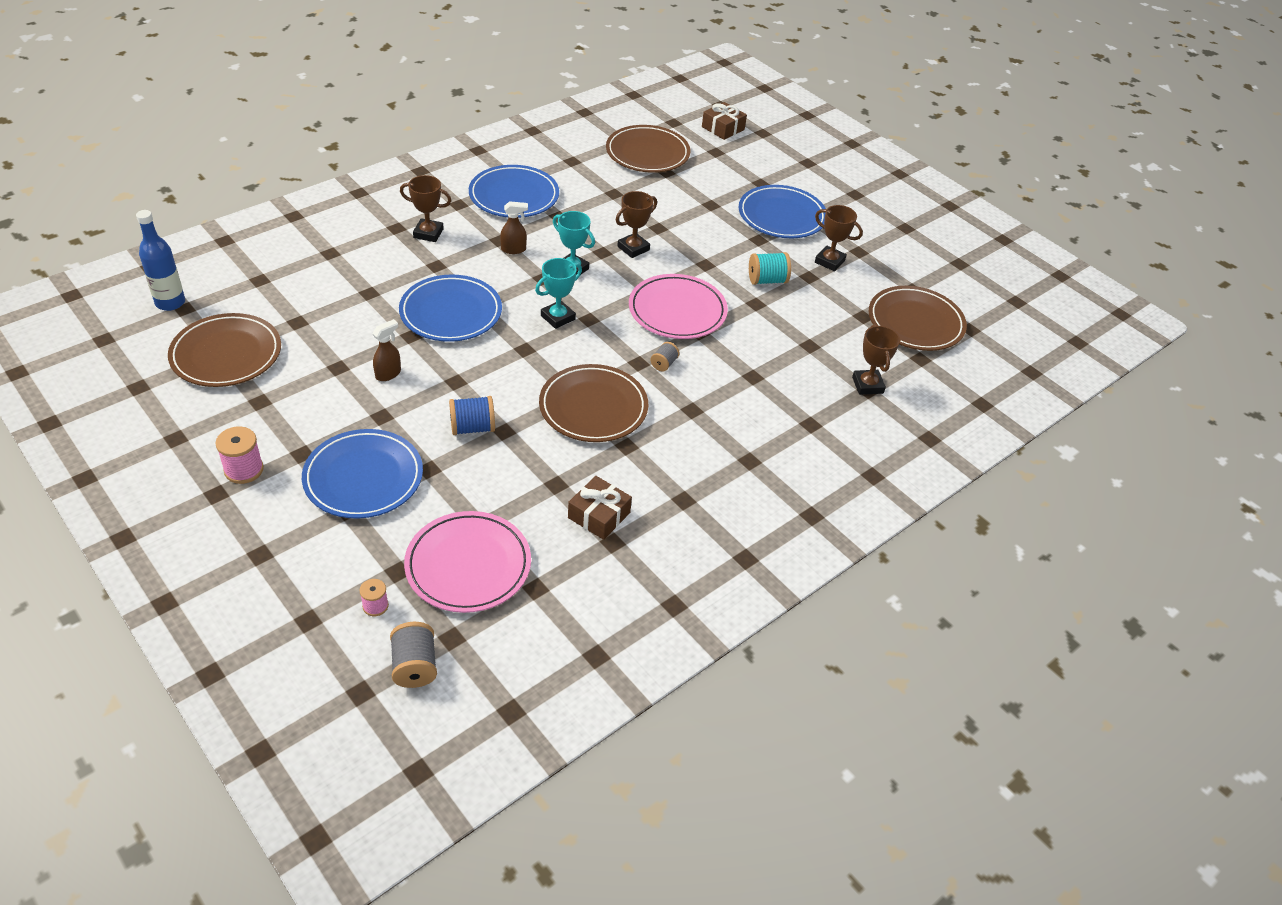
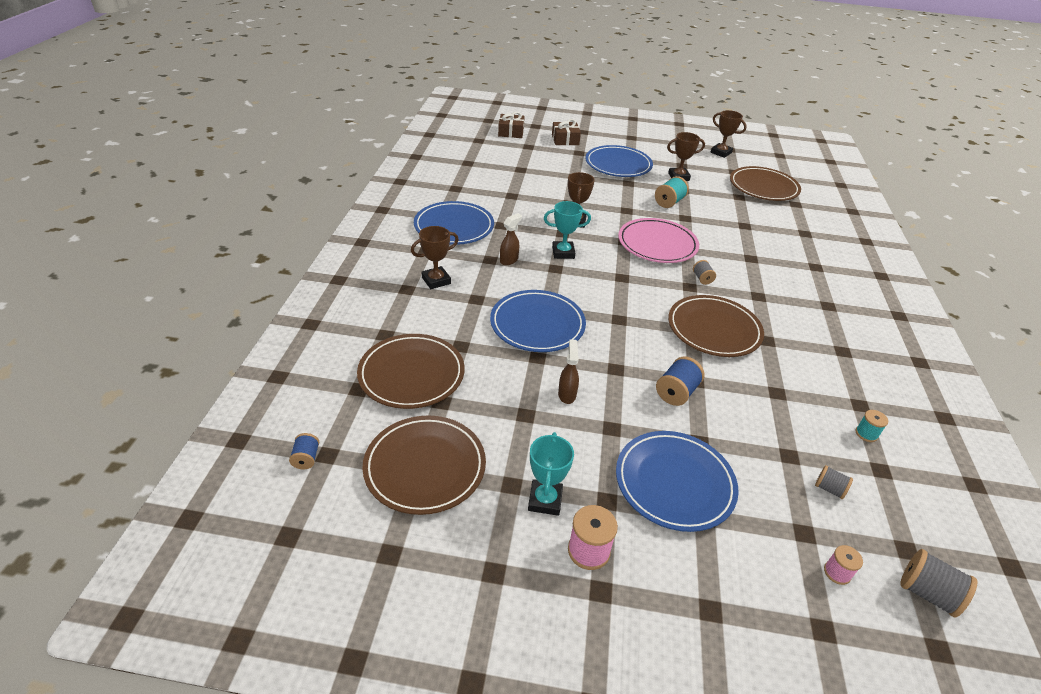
camera: 40 degrees left, 5 degrees down
blue bottle [136,210,185,311] -> blue spool [289,433,319,469]
pink plate [404,511,531,613] -> grey spool [815,465,853,499]
turquoise trophy [535,258,582,329] -> turquoise trophy moved to [528,432,574,516]
brown gift [568,476,632,540] -> brown gift moved to [552,119,581,145]
brown plate [606,125,690,173] -> brown plate moved to [357,334,464,409]
brown trophy [852,325,900,395] -> brown trophy moved to [711,110,747,158]
none -> turquoise spool [855,410,888,442]

